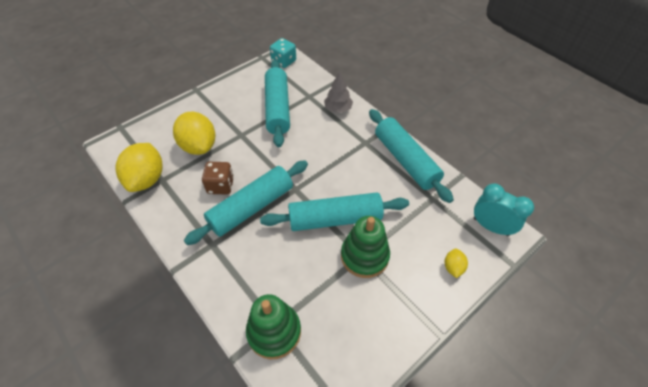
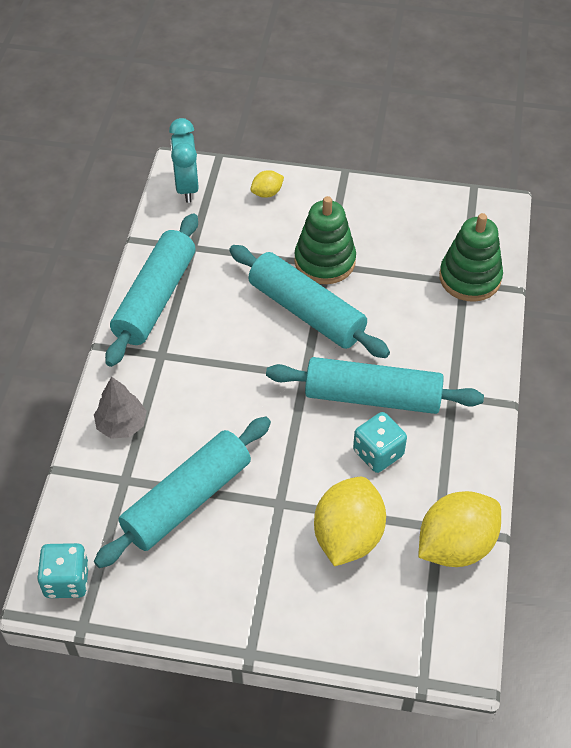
camera: 130 degrees left, 0 degrees up
brown dice [202,162,234,194] -> turquoise dice [353,412,407,473]

